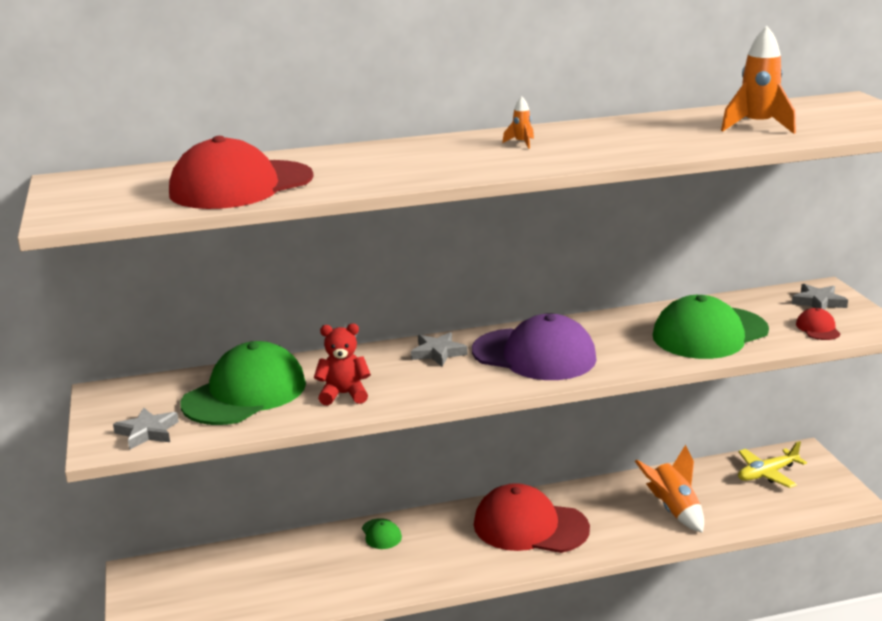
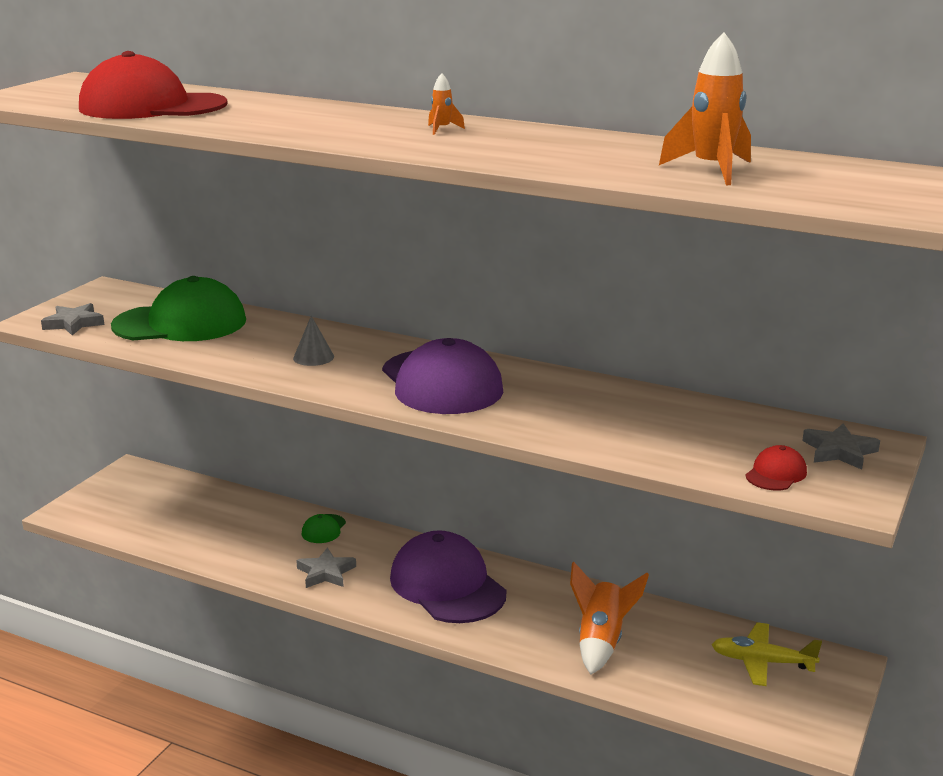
camera: 40 degrees right, 0 degrees up
red teddy bear [314,323,371,406] -> none
grey star [411,332,468,367] -> grey star moved to [296,548,356,588]
red cap [474,483,590,553] -> purple cap [390,530,506,623]
green cap [653,295,769,359] -> none
none -> grey cone [293,316,334,366]

